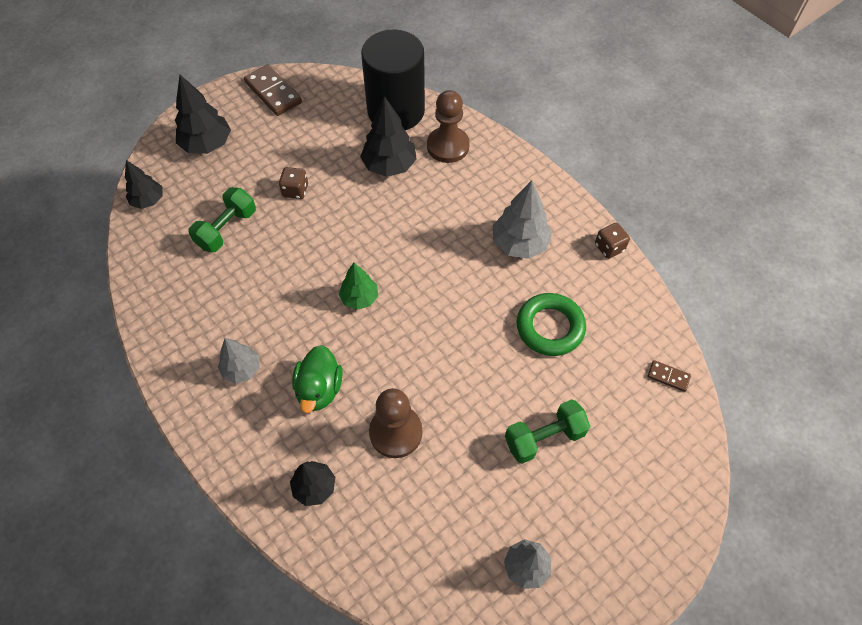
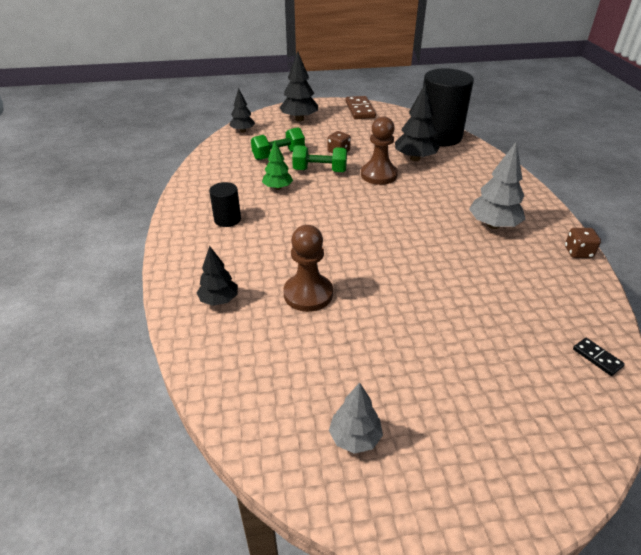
camera: 30 degrees right, 20 degrees down
grey tree [218,338,259,384] -> black cylinder [209,182,241,227]
green duck [292,345,343,413] -> none
green tree [339,262,378,310] -> green tree moved to [262,141,293,190]
brown pawn [427,90,470,163] -> brown pawn moved to [361,116,398,185]
green dumbbell [505,399,590,464] -> green dumbbell moved to [292,145,347,172]
green ring [517,293,586,356] -> none
brown domino [648,360,691,392] -> black domino [573,338,625,376]

